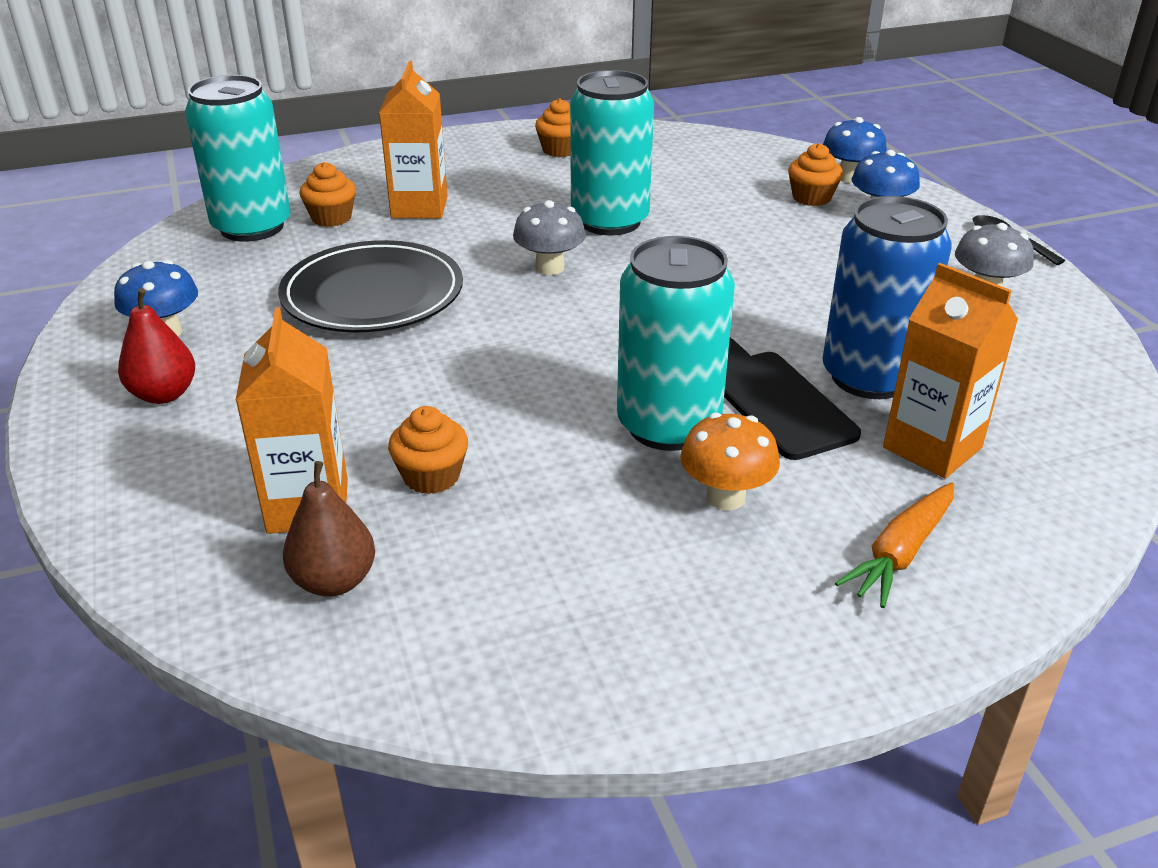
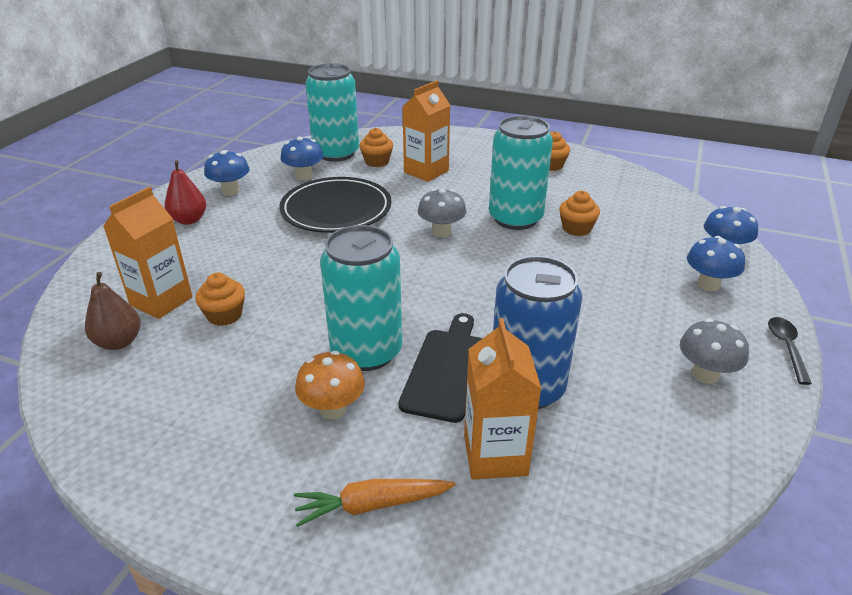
camera: 40 degrees right, 0 degrees up
orange cupcake [788,143,843,206] -> orange cupcake moved to [559,191,600,236]
none -> blue mushroom [280,136,323,180]

